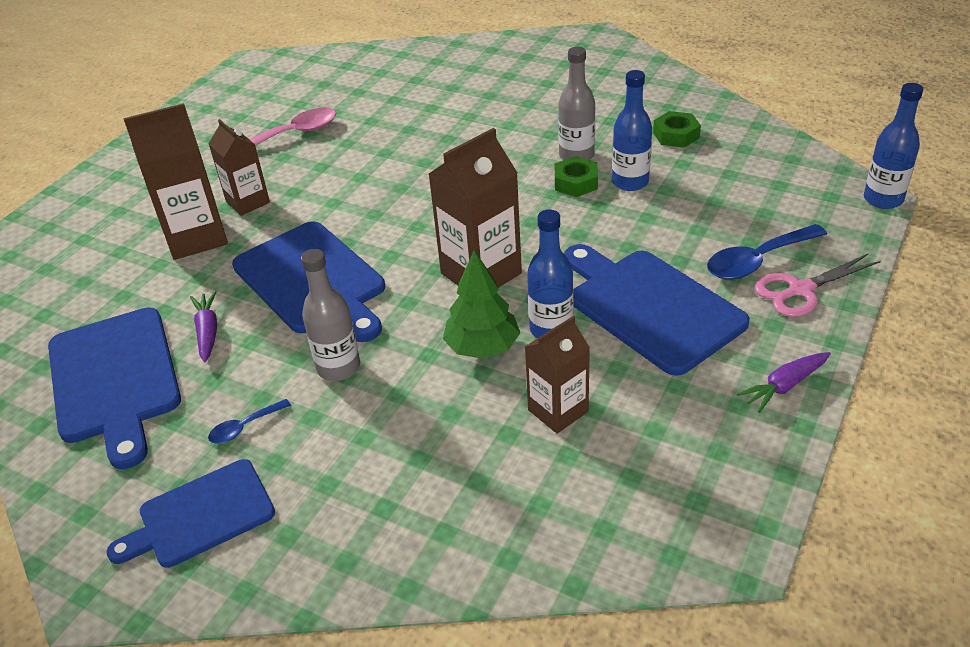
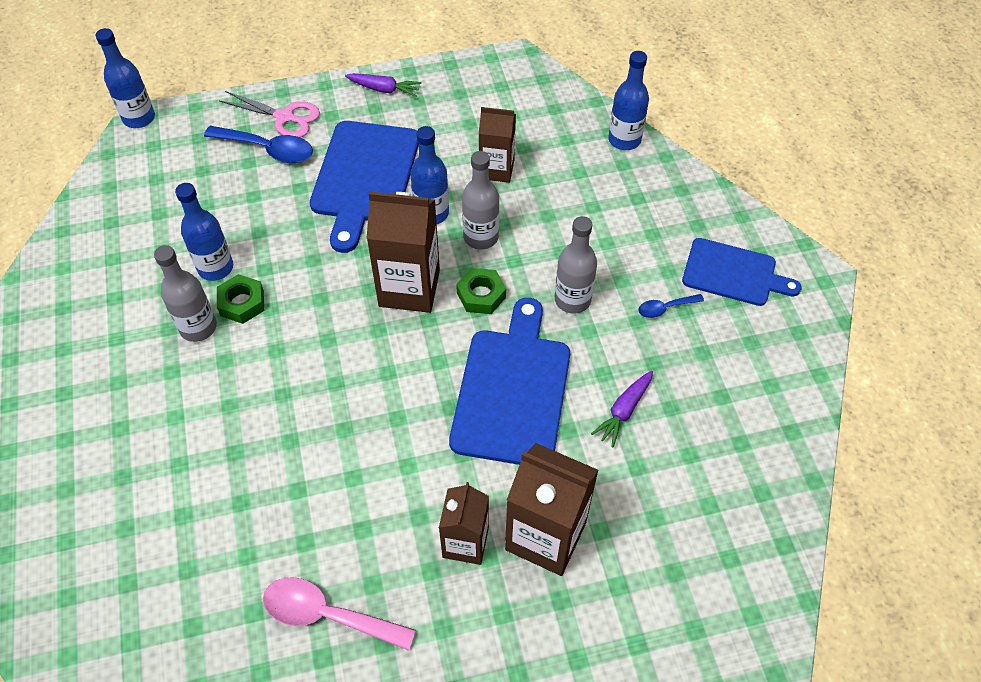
camera: 135 degrees left, 15 degrees up
blue cutting board [48,307,181,469] -> none
blue spoon [208,399,291,444] -> blue spoon turned 150 degrees clockwise [638,294,704,318]
green tree [443,251,520,359] -> grey bottle [462,151,500,250]
green nut [653,111,701,148] -> green nut moved to [456,268,506,314]
none -> blue bottle [608,51,649,150]

